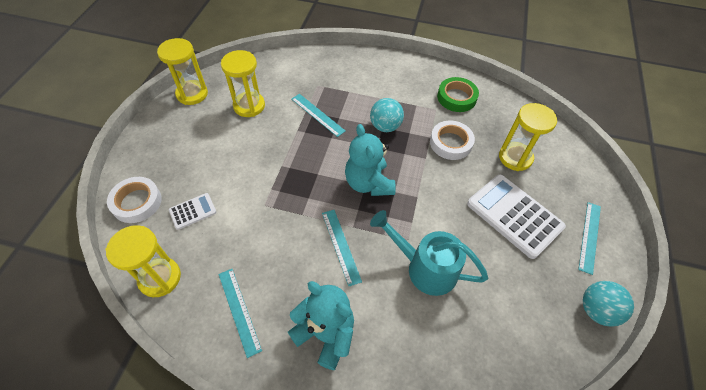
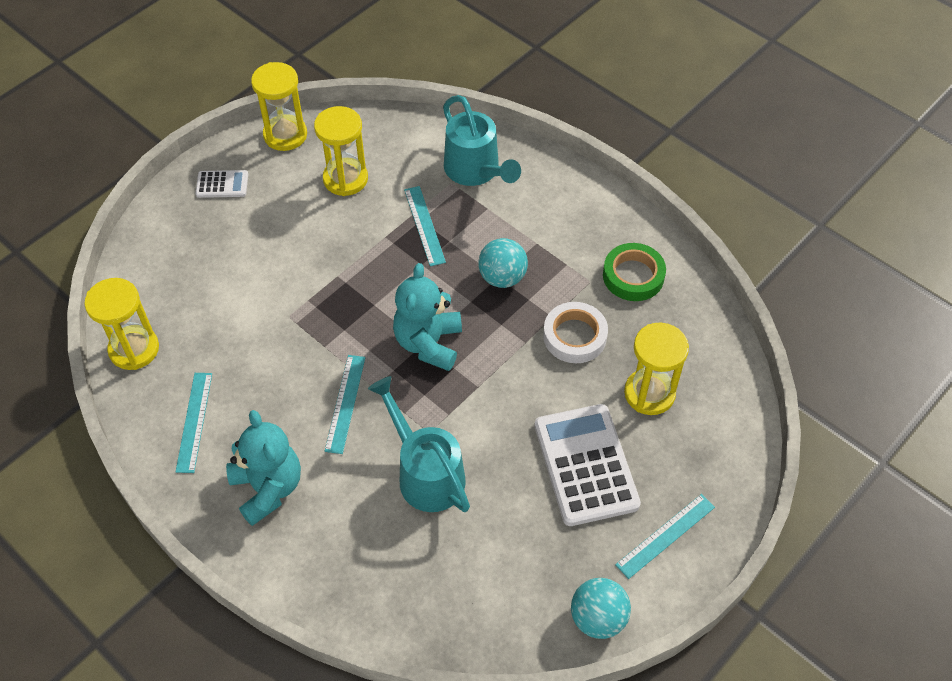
camera: 30 degrees right, 0 degrees up
white tape [107,177,162,223] -> none
white calculator [169,193,217,230] -> white calculator moved to [195,170,248,198]
none -> turquoise watering can [443,95,521,186]

